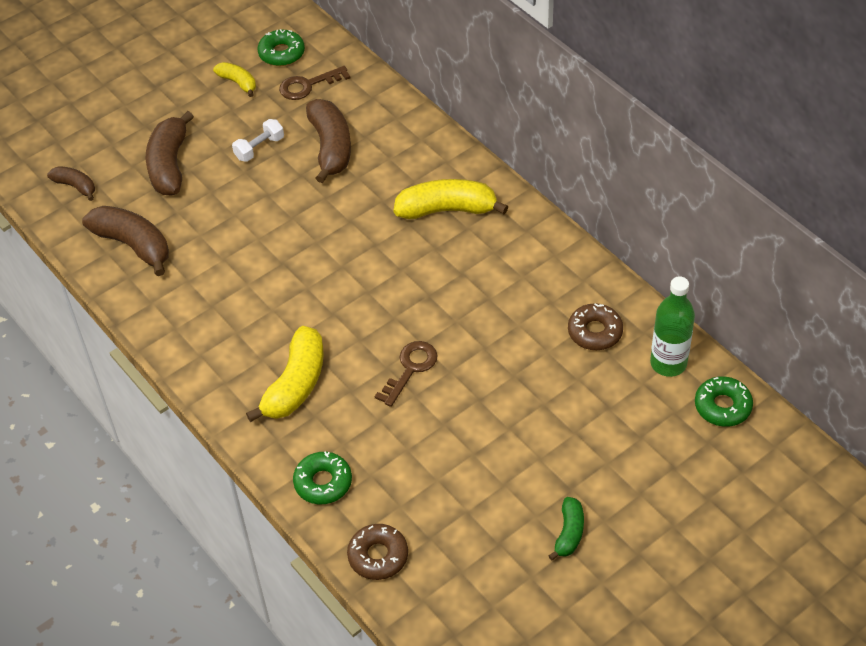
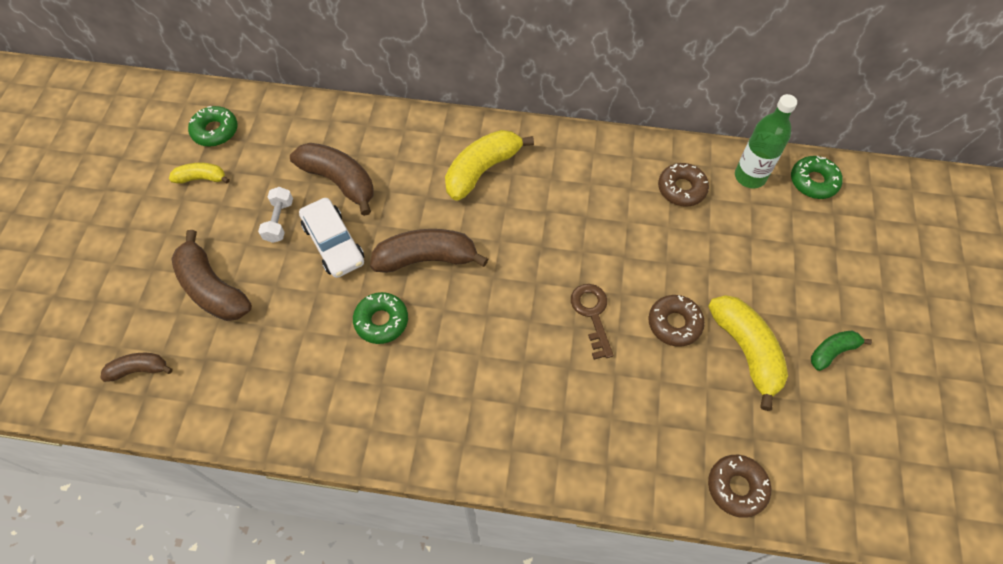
camera: 45 degrees left, 10 degrees up
brown banana [82,206,169,276] -> brown banana moved to [370,229,488,273]
yellow banana [246,326,324,422] -> yellow banana moved to [708,295,788,411]
brown key [279,66,350,100] -> none
green donut [293,451,352,504] -> green donut moved to [353,292,408,344]
green banana [549,497,584,560] -> green banana turned 90 degrees counterclockwise [811,331,872,371]
none -> white car [299,198,364,278]
none -> brown donut [649,295,705,347]

